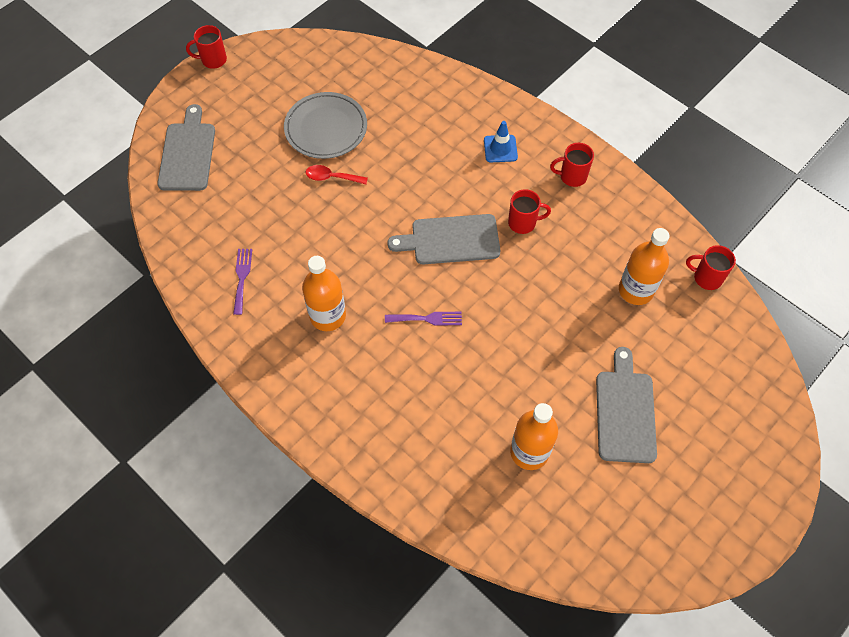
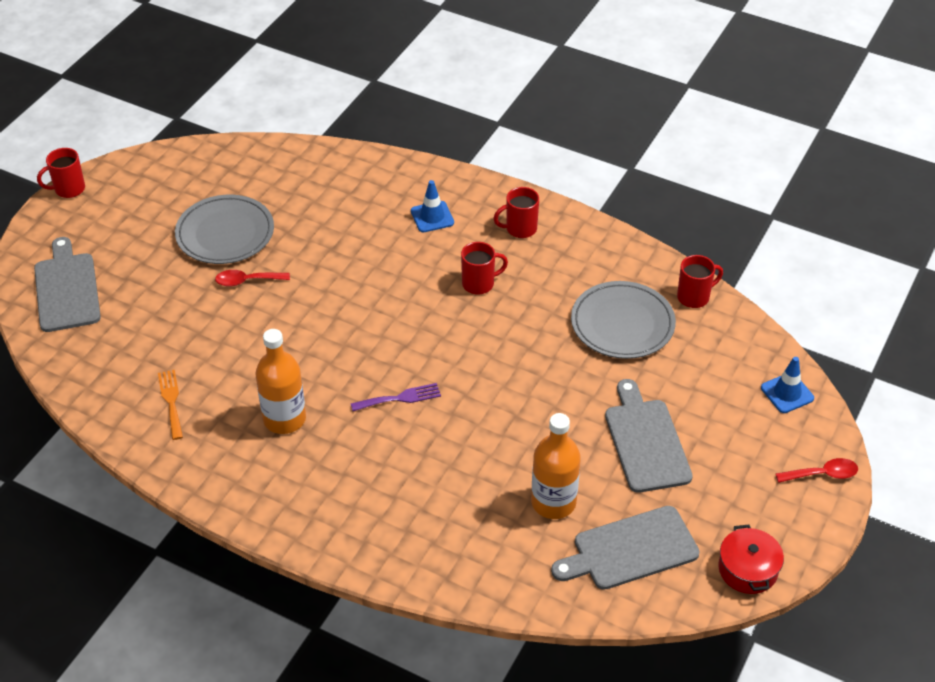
camera: 15 degrees left, 15 degrees down
purple fork [233,249,252,315] -> orange fork [158,370,183,440]
grey cutting board [387,214,500,264] -> grey cutting board moved to [551,506,700,590]
orange bottle [619,228,669,305] -> grey plate [571,281,676,359]
red mug [686,245,736,290] -> red mug turned 150 degrees clockwise [677,255,723,308]
none -> red pot [718,524,784,594]
none -> blue traffic cone [761,357,814,413]
none -> red spoon [776,458,858,483]

